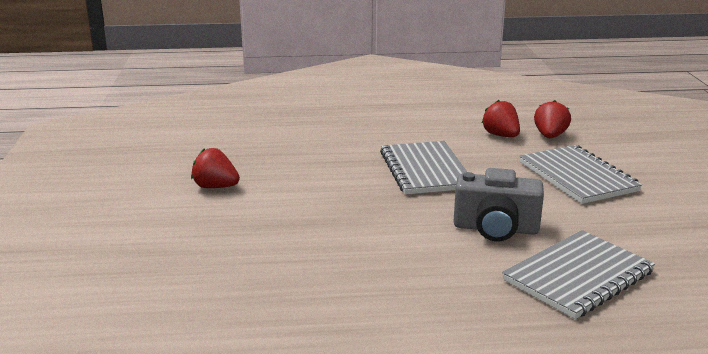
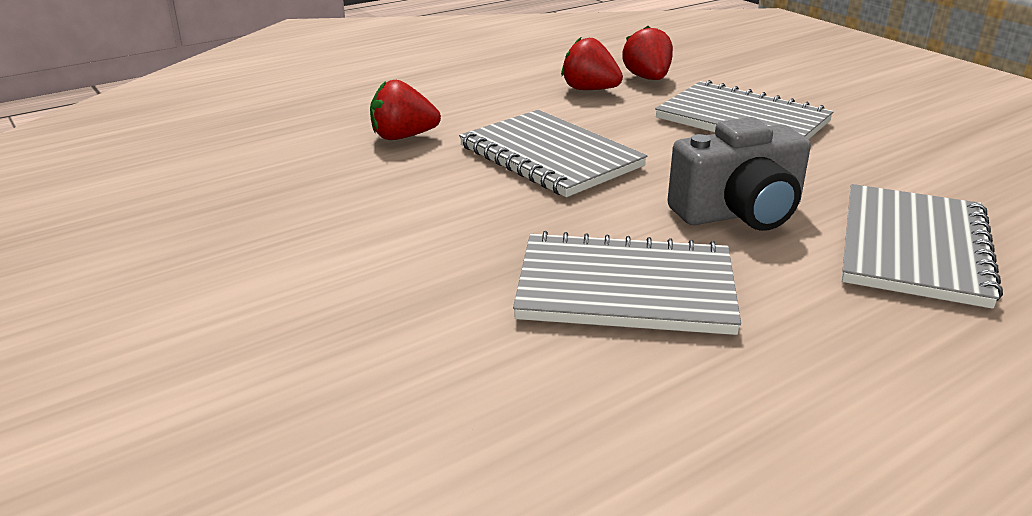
camera: 30 degrees left, 5 degrees up
red strawberry [191,148,240,188] -> red strawberry moved to [370,80,441,140]
none -> grey notebook [513,231,741,335]

